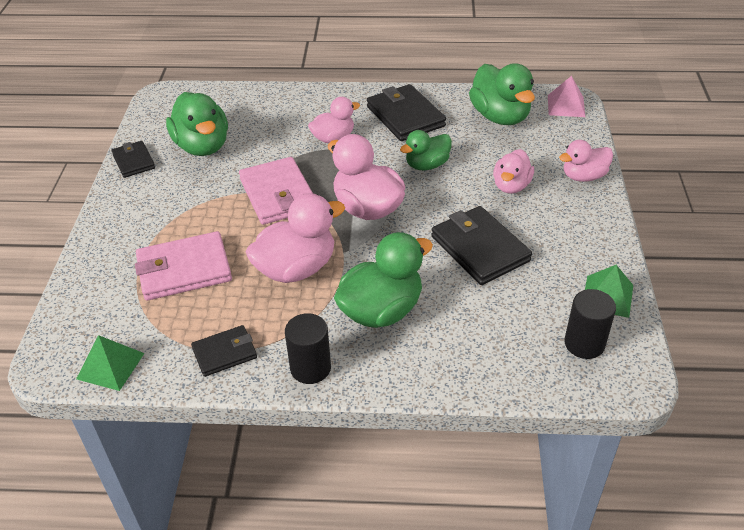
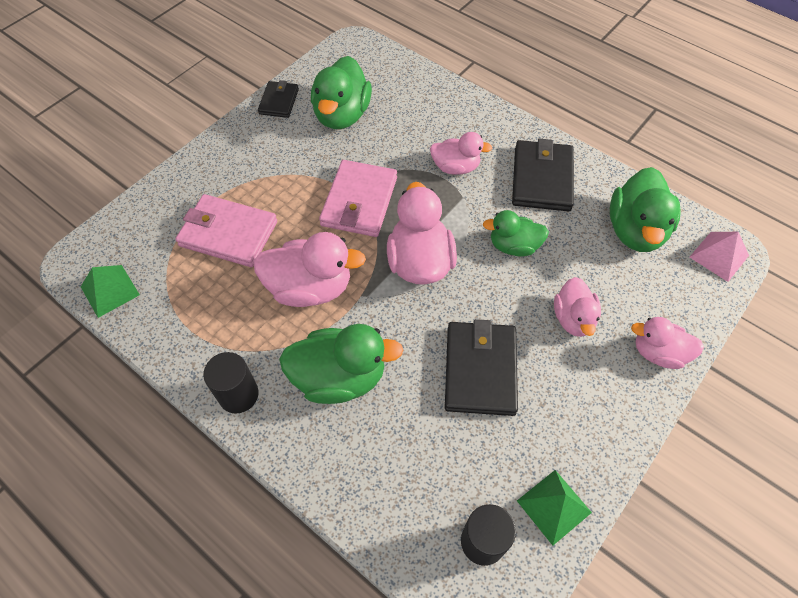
camera: 35 degrees right, 15 degrees up
black wallet [191,325,257,377] -> none
pink duck [493,149,534,194] -> pink duck turned 60 degrees counterclockwise [554,277,601,337]

